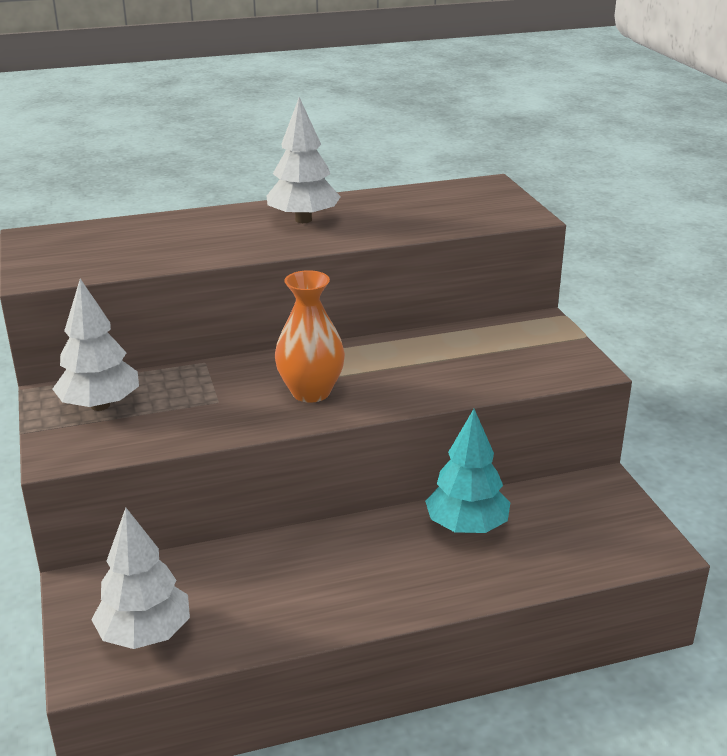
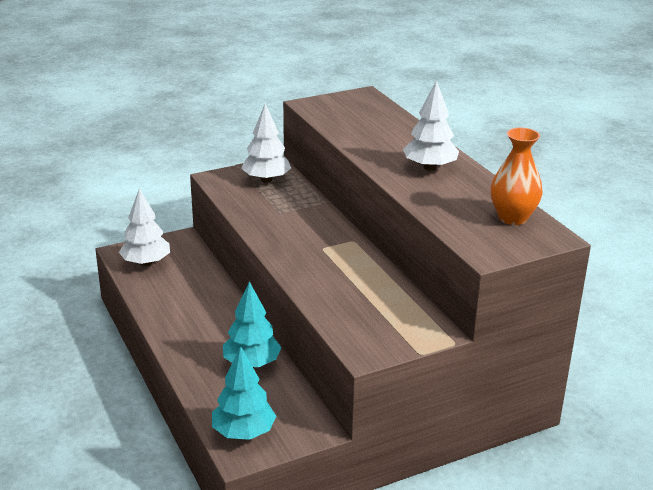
camera: 80 degrees right, 0 degrees up
orange vase [275,270,345,403] -> orange vase moved to [491,128,543,225]
none -> turquoise tree [212,346,276,440]

